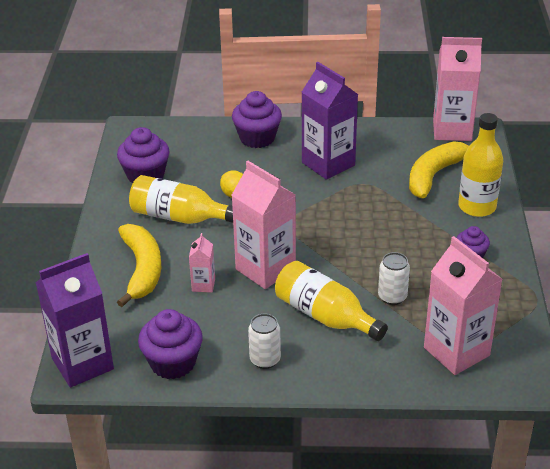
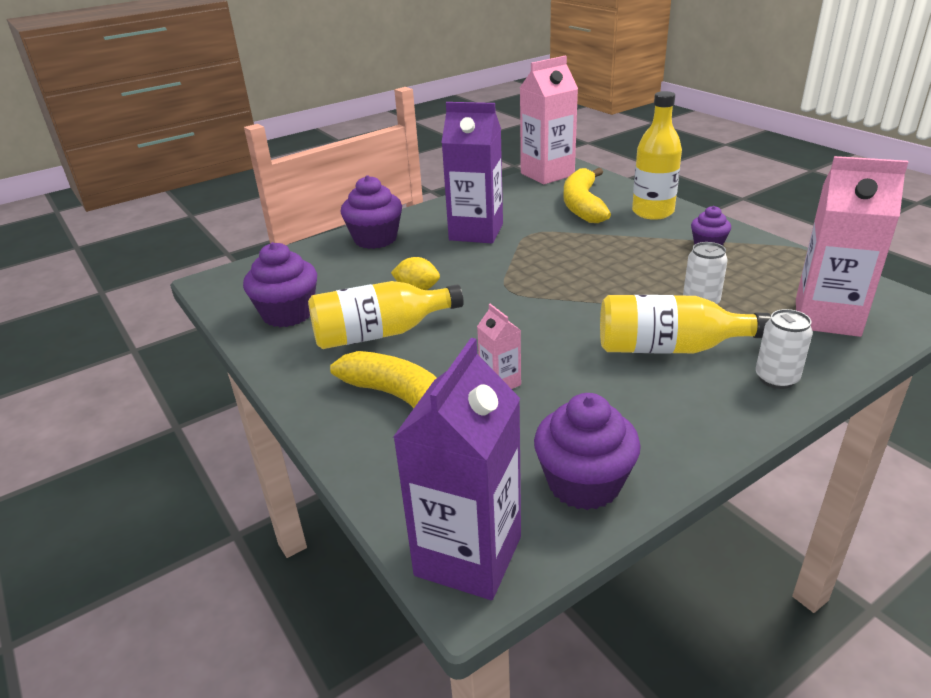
camera: 35 degrees left, 5 degrees down
pink carton [232,161,296,289] -> none
white can [248,314,281,369] -> white can moved to [756,309,813,389]

